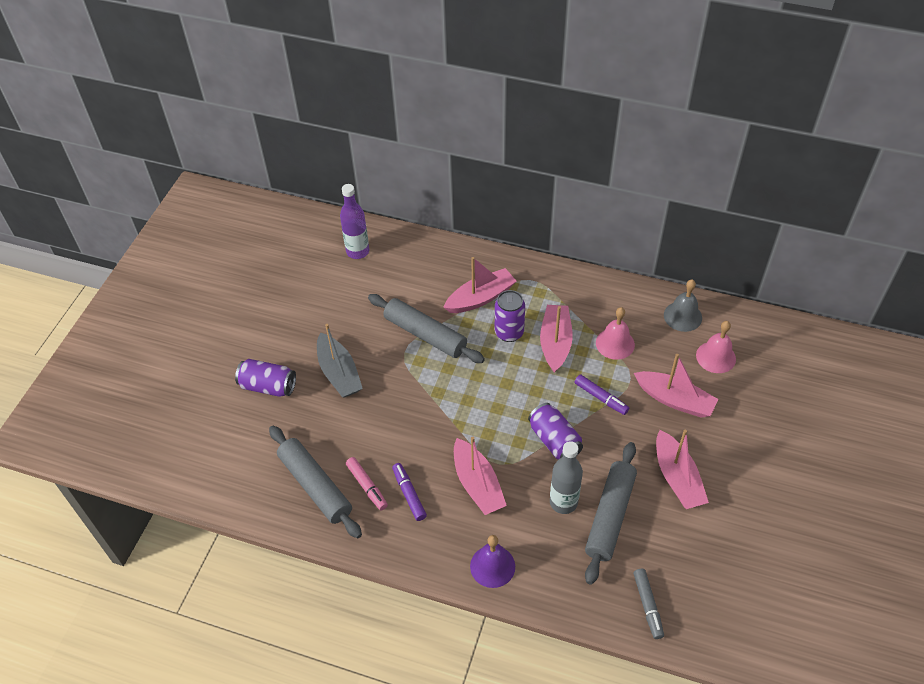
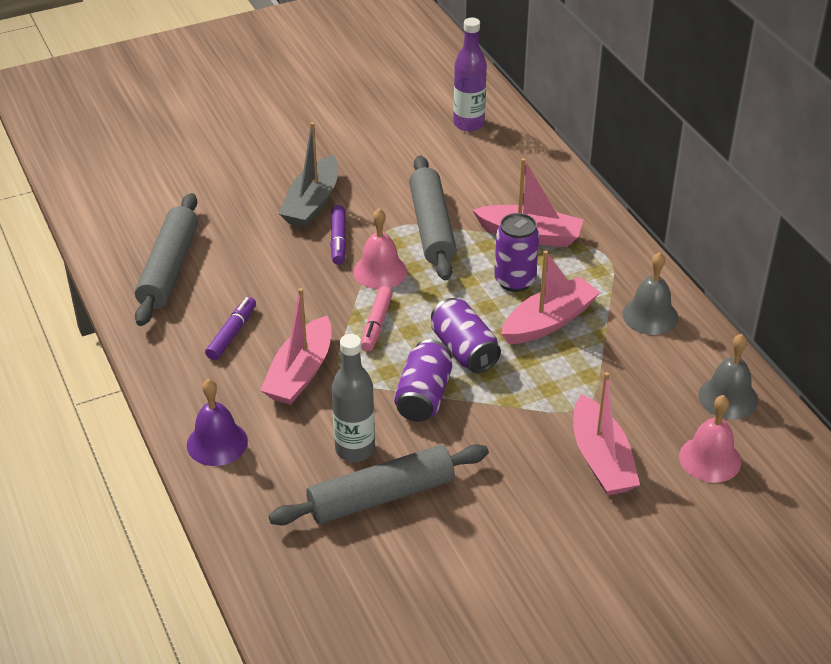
camera: 45 degrees right, 10 degrees down
purple can [235,359,296,397] -> purple can moved to [431,298,501,373]
pink marker [346,457,388,510] -> pink marker moved to [361,286,393,352]
purple marker [575,374,629,415] -> purple marker moved to [330,205,346,265]
pink bell [596,307,635,360] -> pink bell moved to [354,209,407,289]
grey marker [633,569,664,639] -> none
pink boat [656,430,709,509] -> none
none -> grey bell [622,252,678,335]

